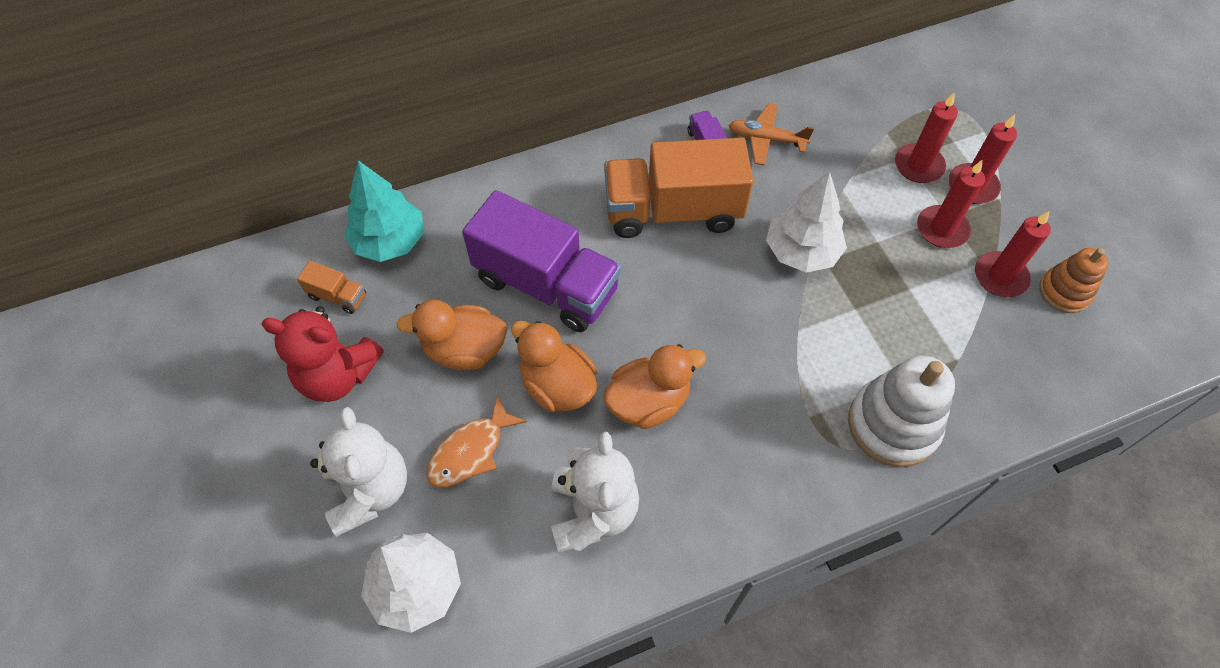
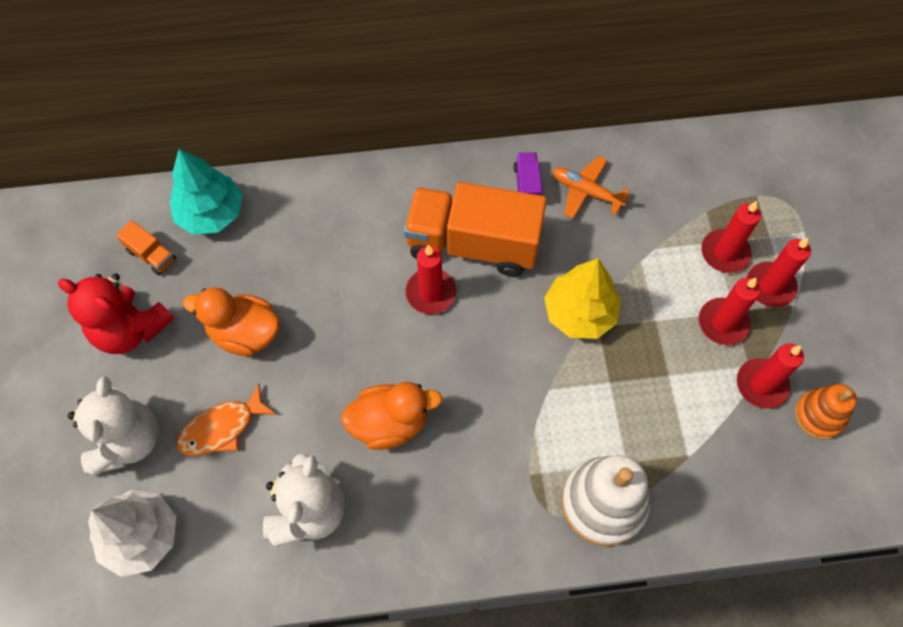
camera: 15 degrees right, 5 degrees up
purple truck [462,190,621,332] -> none
orange duck [511,321,597,412] -> none
white tree [766,171,847,273] -> yellow tree [544,258,621,339]
none -> red candle [405,245,456,314]

